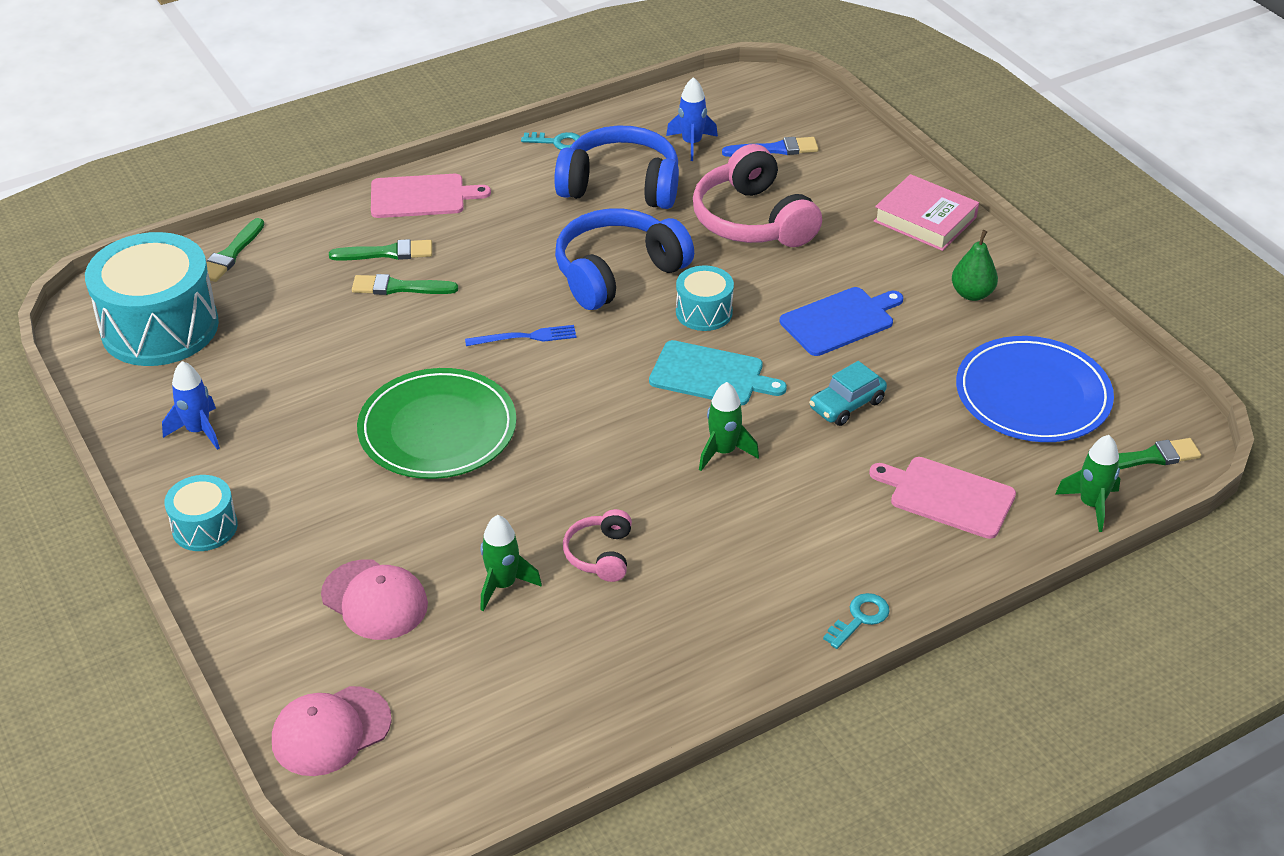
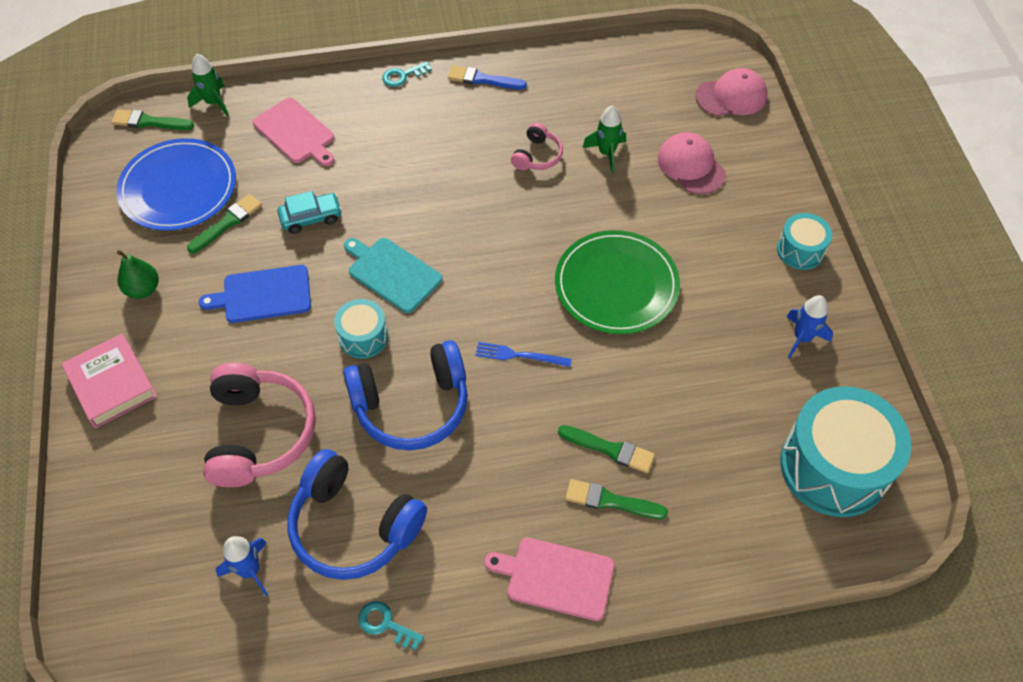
camera: 160 degrees left, 15 degrees up
green brush [206,218,264,282] -> green brush moved to [187,194,262,253]
green rocket [699,382,759,471] -> none
blue brush [722,137,819,157] -> blue brush moved to [448,65,527,90]

